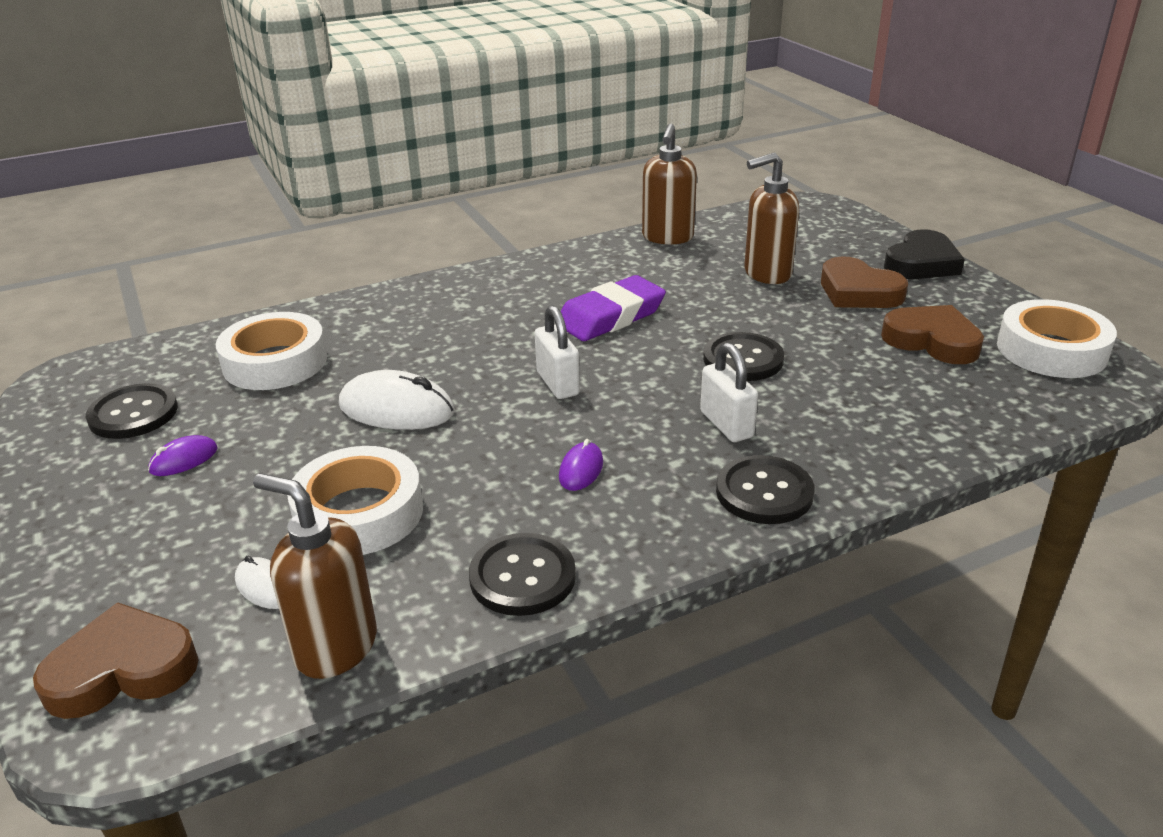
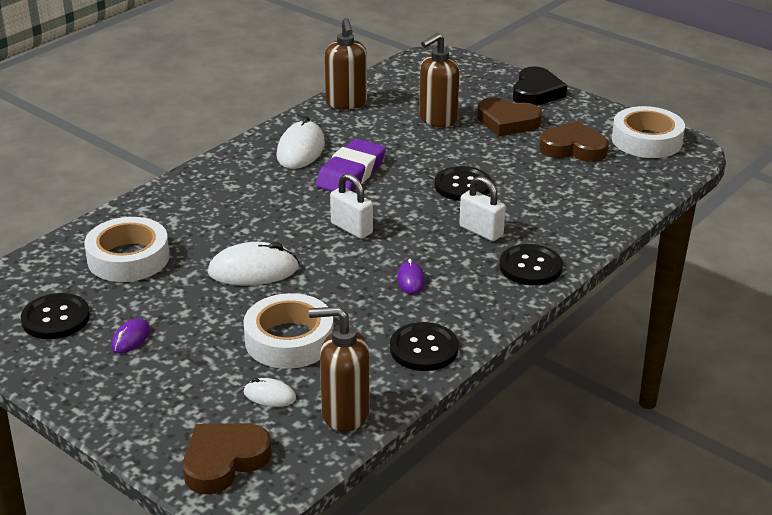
camera: 25 degrees left, 0 degrees up
none -> white mouse [276,116,325,169]

